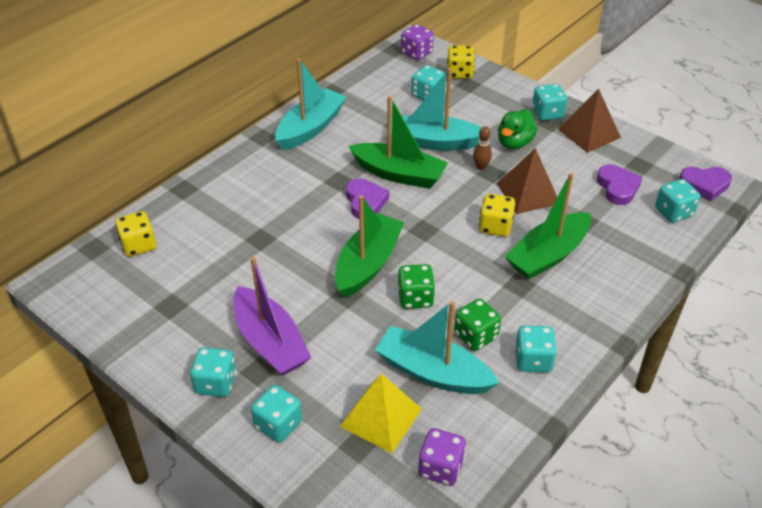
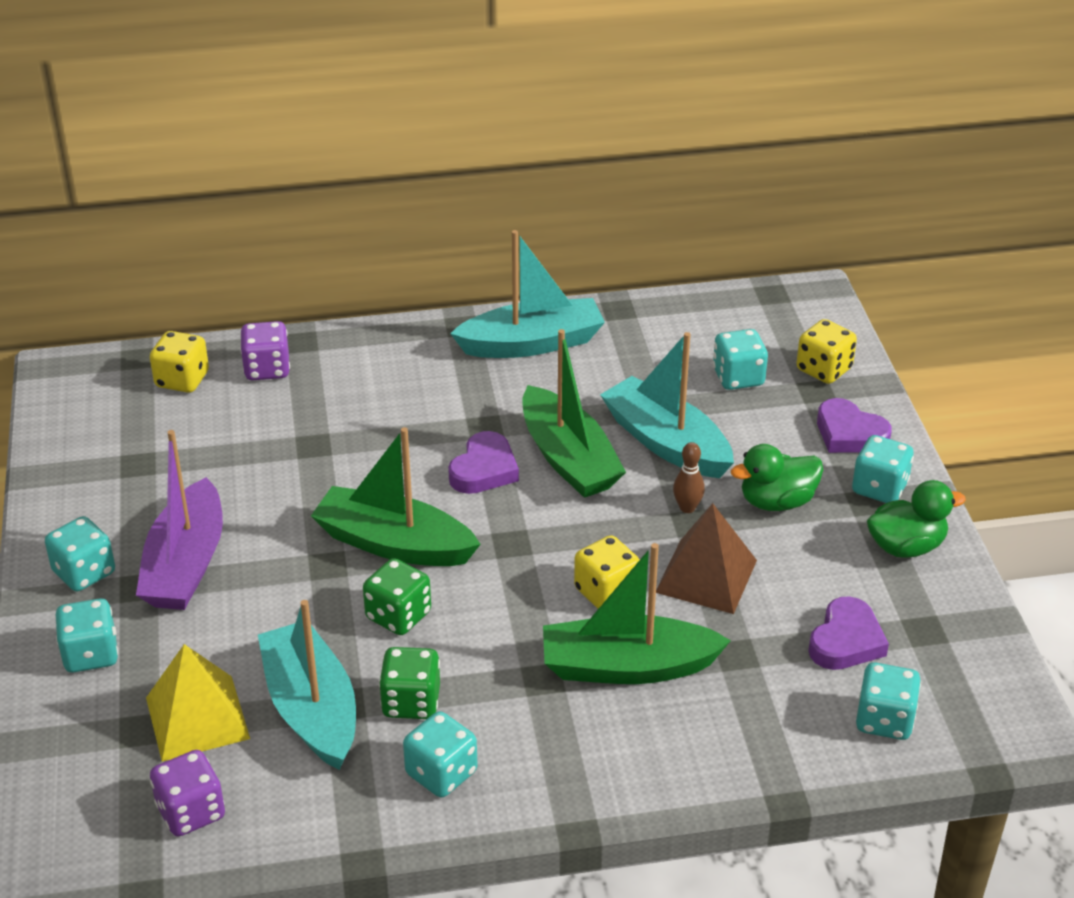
camera: 40 degrees right, 5 degrees down
green boat [335,195,404,297] -> green boat turned 135 degrees counterclockwise [311,427,481,566]
purple dice [401,24,434,60] -> purple dice moved to [240,321,290,380]
brown pyramid [558,89,621,153] -> green duck [867,480,966,558]
purple heart [679,167,732,201] -> purple heart moved to [817,398,892,453]

